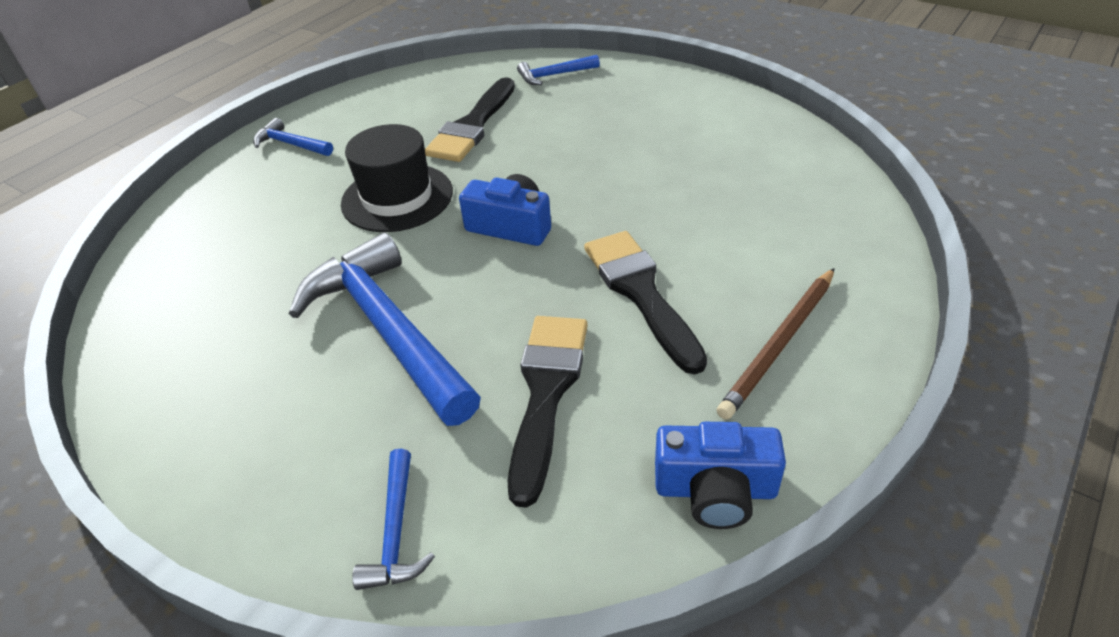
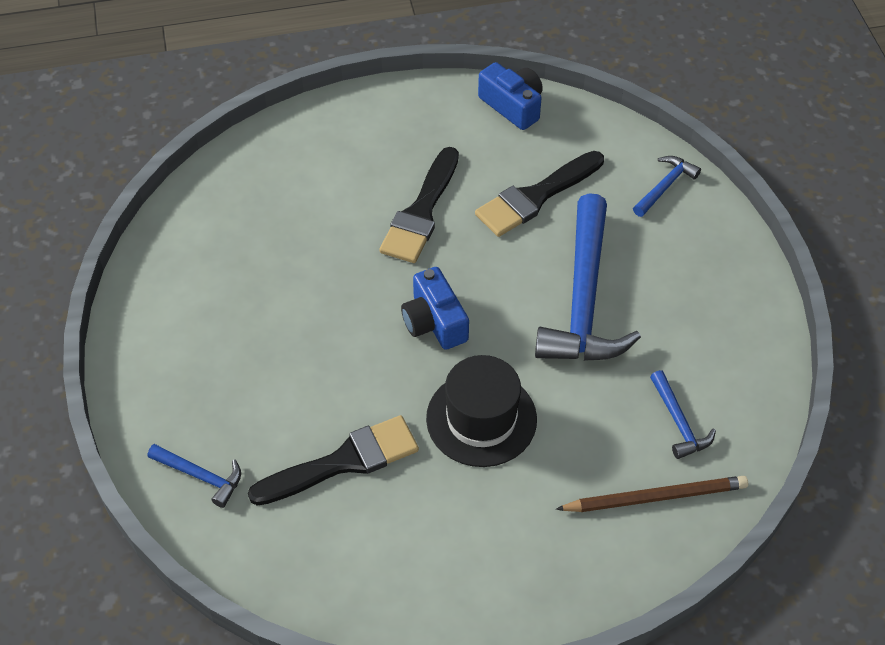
camera: 140 degrees left, 10 degrees up
blue hammer [253,118,333,156] -> blue hammer moved to [650,370,716,459]
brown pencil [717,268,835,420] -> brown pencil moved to [556,476,748,512]

